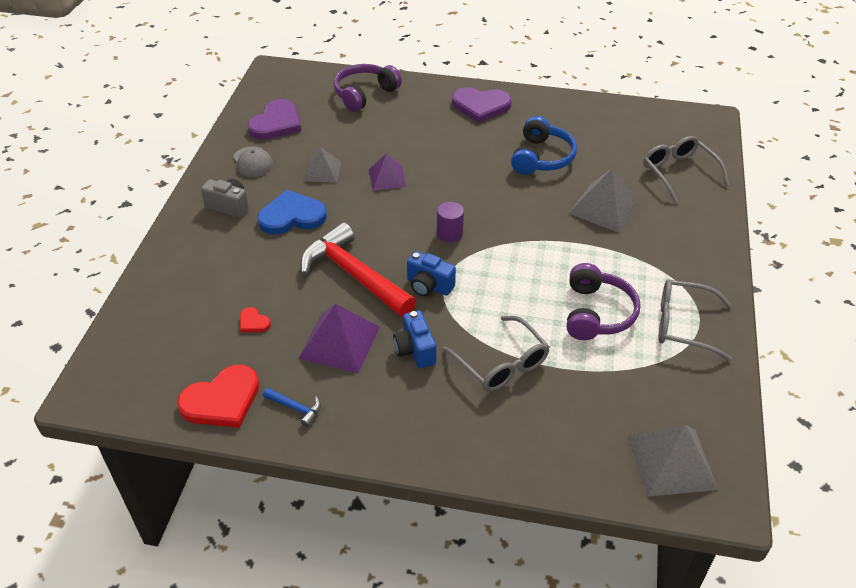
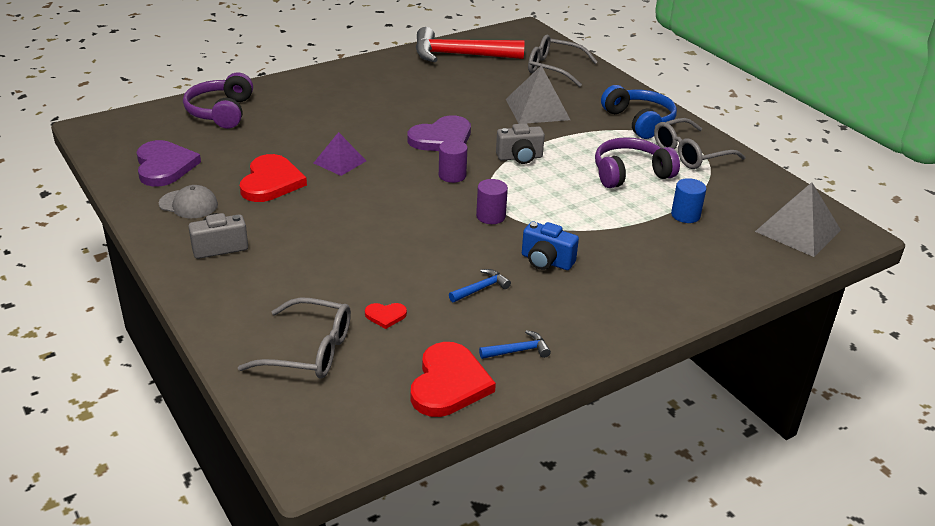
camera: 45 degrees left, 10 degrees down
blue heart [257,190,327,234] -> none
purple pyramid [298,303,380,373] -> blue hammer [449,269,511,302]
red hammer [300,222,416,317] -> red hammer moved to [416,27,525,62]
grey pyramid [303,147,341,183] -> red heart [240,154,307,202]
blue camera [407,251,456,296] -> purple cylinder [476,179,508,224]
grey glasses [442,316,550,392] -> grey glasses moved to [238,297,351,379]
purple heart [452,87,512,123] -> purple heart moved to [408,115,471,151]
blue headphones [511,116,577,175] -> blue headphones moved to [601,85,677,139]
purple headphones [567,263,641,340] -> purple headphones turned 75 degrees counterclockwise [595,137,680,188]
none -> grey camera [496,123,545,164]
none -> blue cylinder [671,178,706,223]

